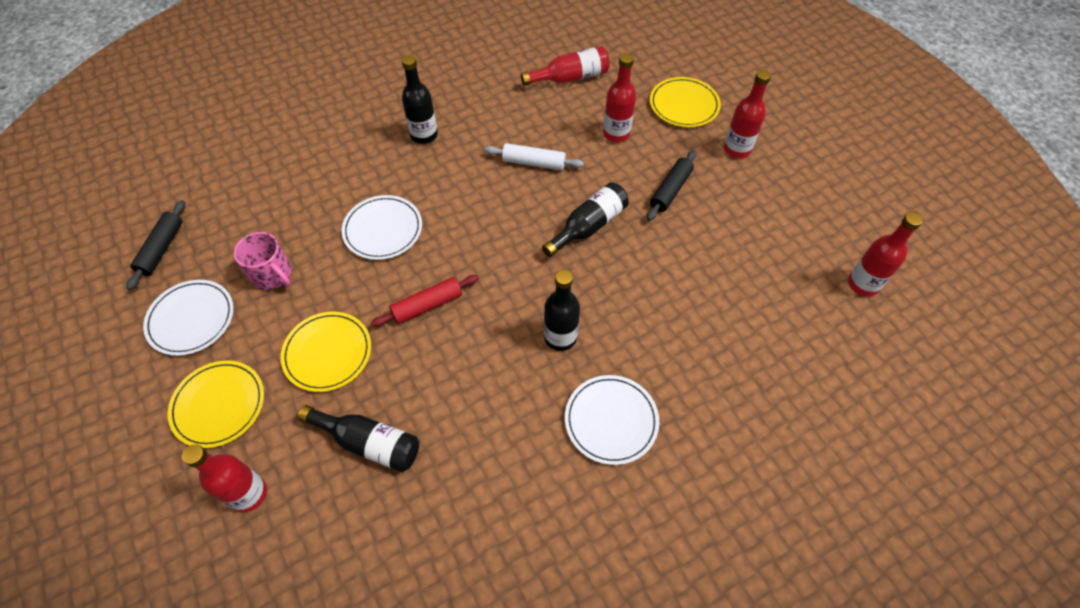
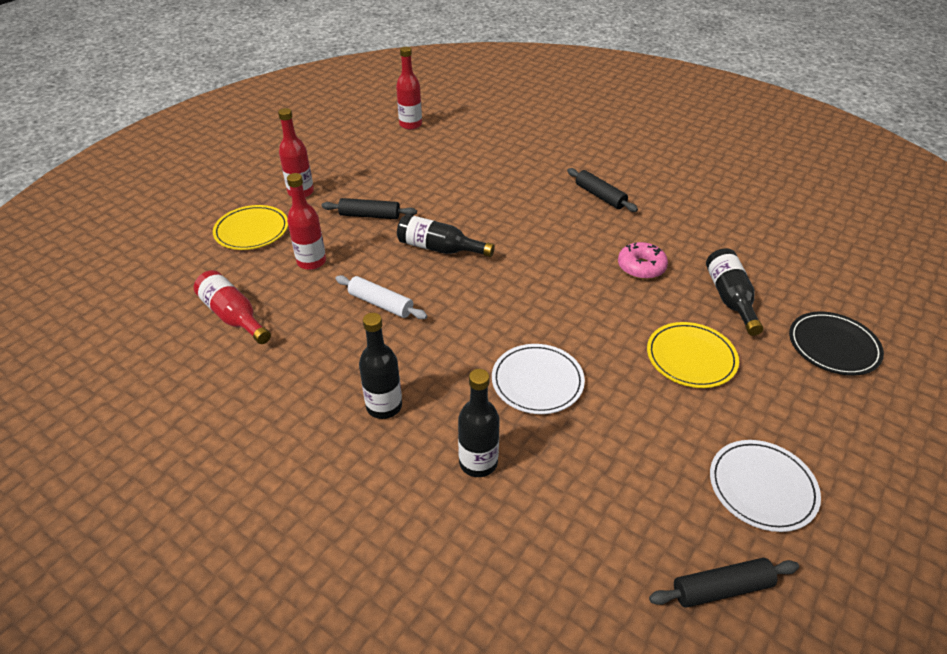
camera: 115 degrees left, 15 degrees down
yellow plate [168,360,264,448] -> none
red bottle [182,444,267,512] -> black plate [789,312,884,376]
pink mug [234,232,292,290] -> none
red rolling pin [371,275,479,327] -> none
white rolling pin [485,143,584,170] -> white rolling pin turned 45 degrees counterclockwise [335,275,427,319]
black bottle [544,270,580,351] -> black bottle moved to [458,369,500,477]
white plate [565,375,659,465] -> black rolling pin [567,168,638,212]
none -> pink donut [618,242,668,279]

